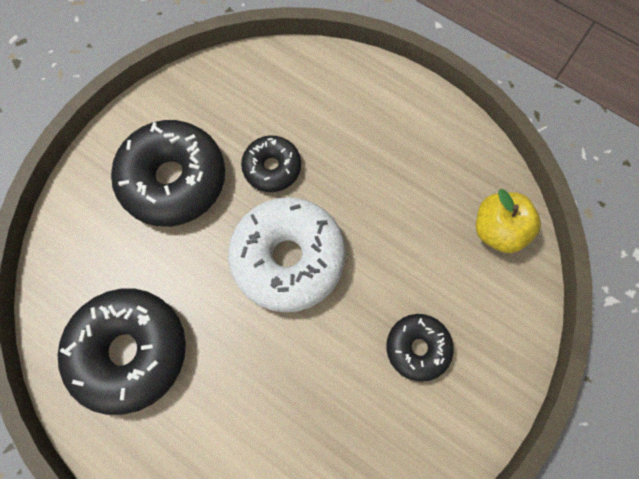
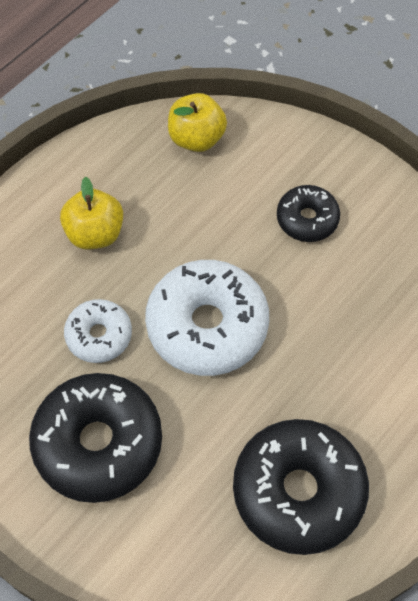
camera: 85 degrees left, 10 degrees down
black donut [241,135,301,192] -> white donut [64,299,132,363]
none -> yellow apple [60,177,123,249]

